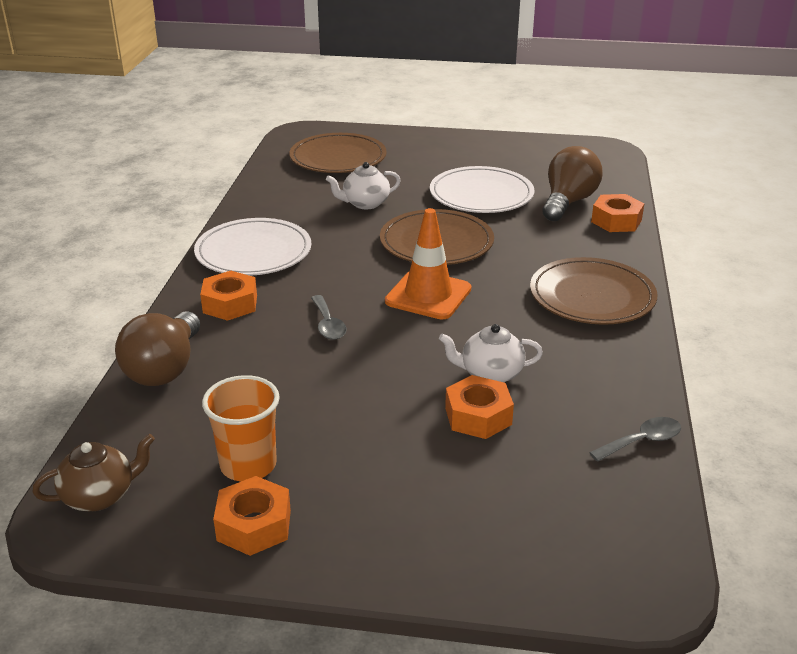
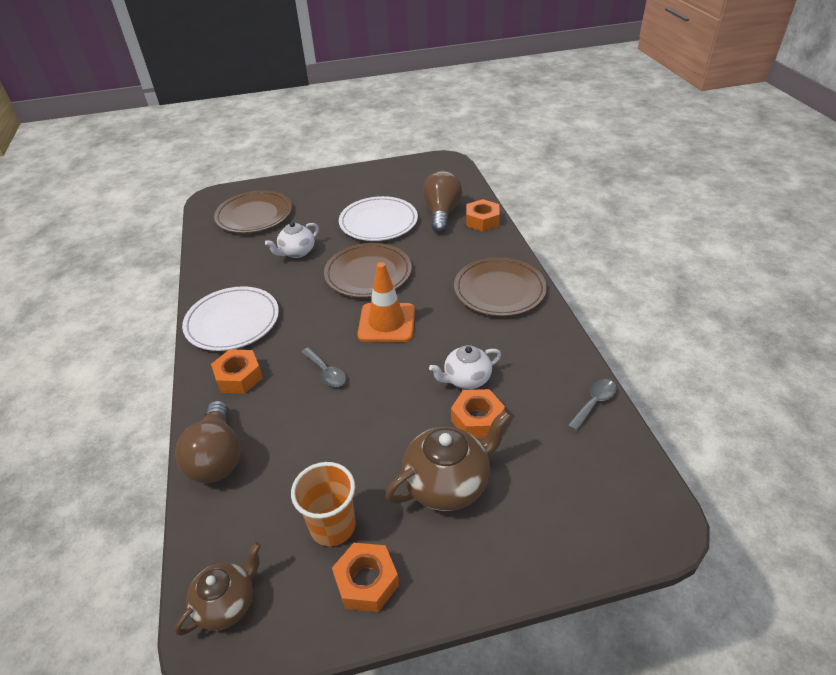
camera: 20 degrees left, 10 degrees up
none -> brown teapot [385,410,511,511]

